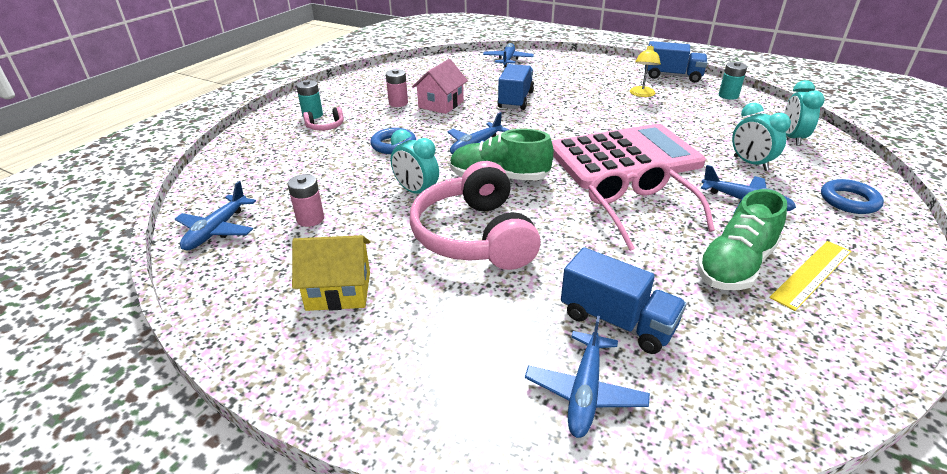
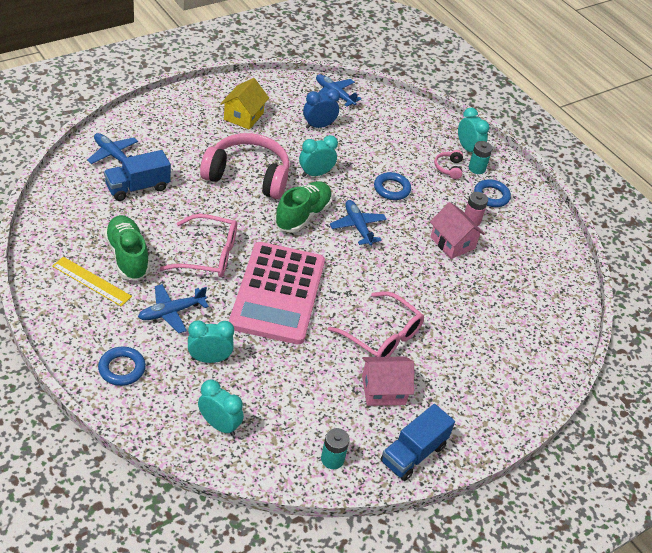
camera: 110 degrees right, 10 degrees up
pink battery [288,174,324,227] -> blue clock [303,88,340,129]
blue plane [483,43,534,67] -> none
blue truck [497,64,534,110] -> none
yellow lamp [630,44,661,97] -> pink house [362,357,414,406]
yellow ruler [769,241,851,311] -> yellow ruler turned 45 degrees counterclockwise [52,257,132,306]
none -> pink glasses [328,292,424,357]
none -> turquoise clock [458,108,490,152]
none -> blue ring [474,179,511,207]

